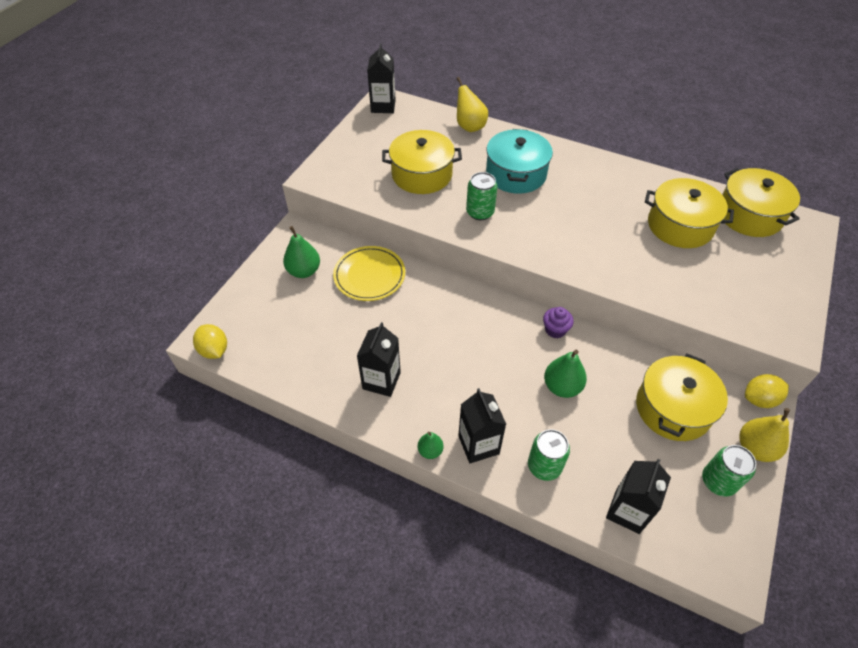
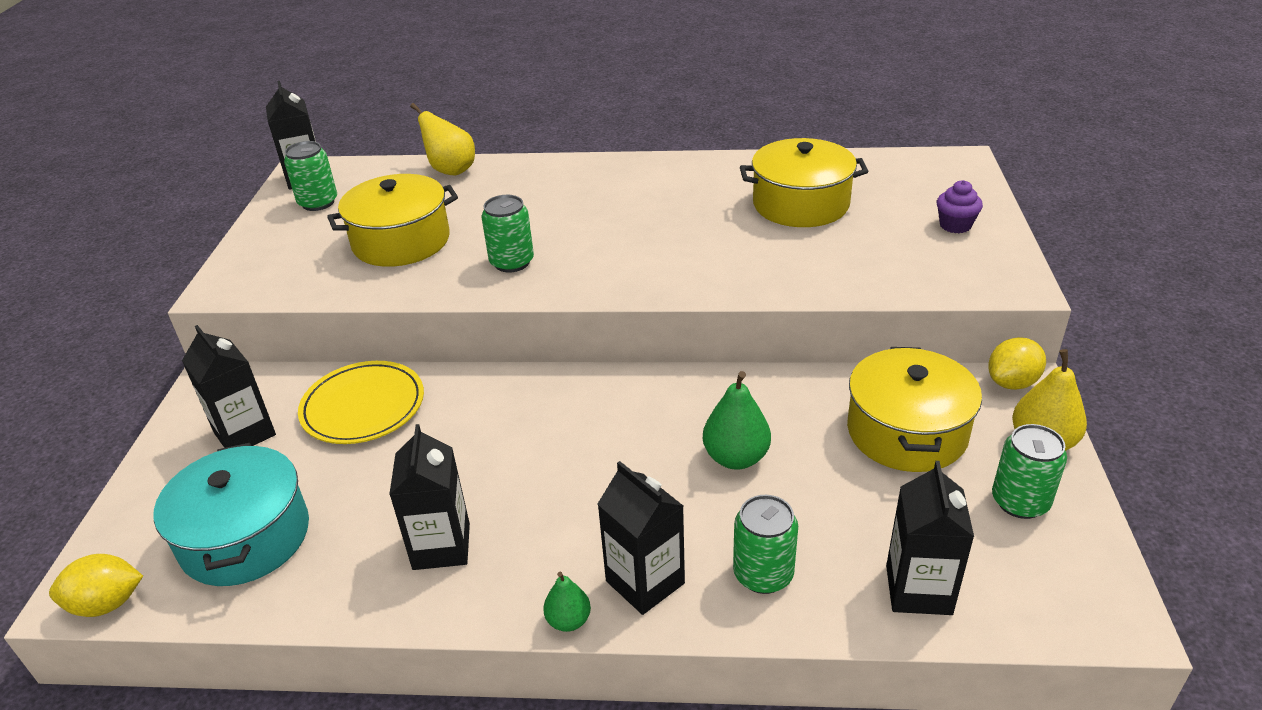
camera: 20 degrees left, 15 degrees down
yellow lemon [193,324,227,359] -> yellow lemon turned 45 degrees counterclockwise [49,554,143,617]
green pear [283,226,320,278] -> black carton [182,325,276,448]
turquoise pot [486,129,553,194] -> turquoise pot moved to [153,443,309,586]
purple cupcake [543,307,574,338] -> purple cupcake moved to [937,180,983,233]
yellow pot [722,168,800,237] -> none
none -> green can [284,141,337,211]

